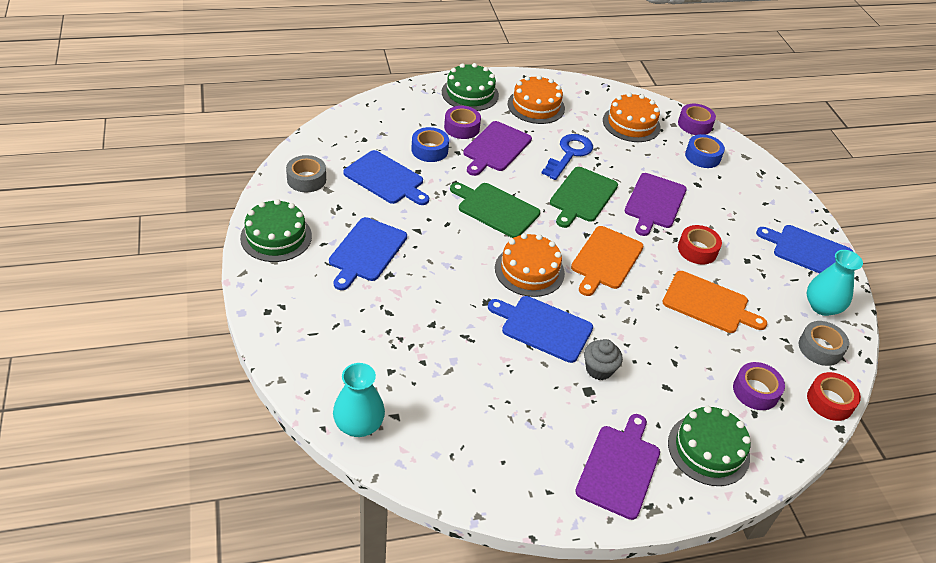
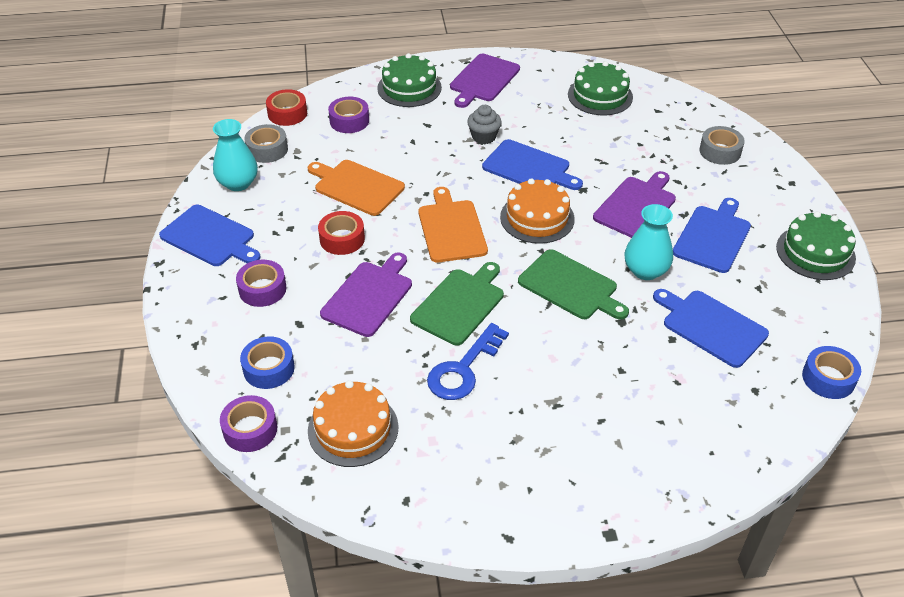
camera: 170 degrees left, 0 degrees up
grey tape [286,155,326,192] -> grey tape moved to [699,126,744,165]
turquoise vase [333,363,385,437] -> turquoise vase moved to [624,204,673,280]
blue tape [411,127,449,162] -> blue tape moved to [802,346,861,399]
green cake [442,63,499,111] -> green cake moved to [568,61,633,116]
purple tape [444,106,481,139] -> purple tape moved to [236,260,287,307]
purple cutting board [463,121,532,176] -> purple cutting board moved to [593,171,676,238]
orange cake [507,75,565,124] -> none
orange cutting board [571,226,644,296] -> orange cutting board turned 45 degrees counterclockwise [418,187,488,263]

